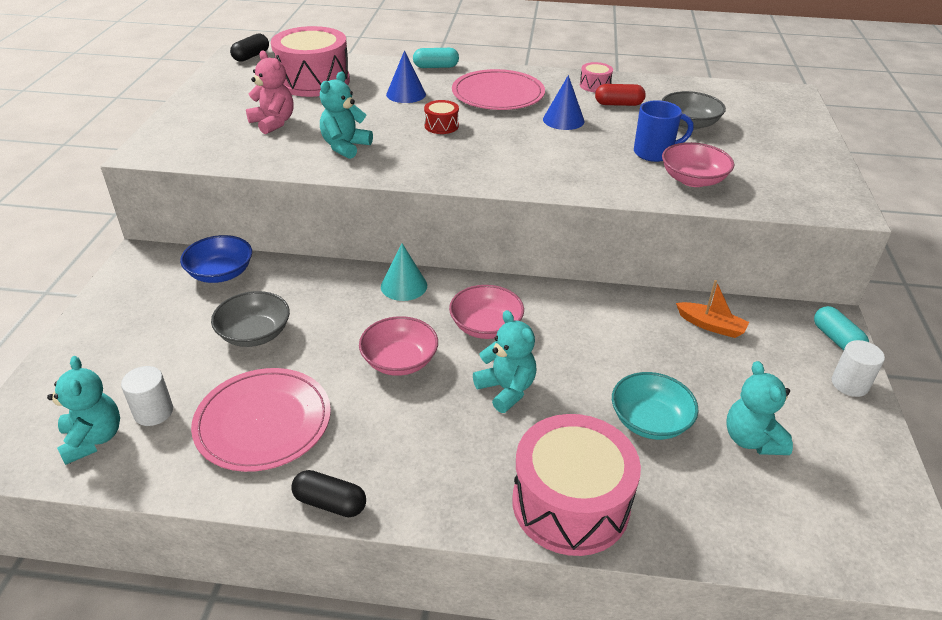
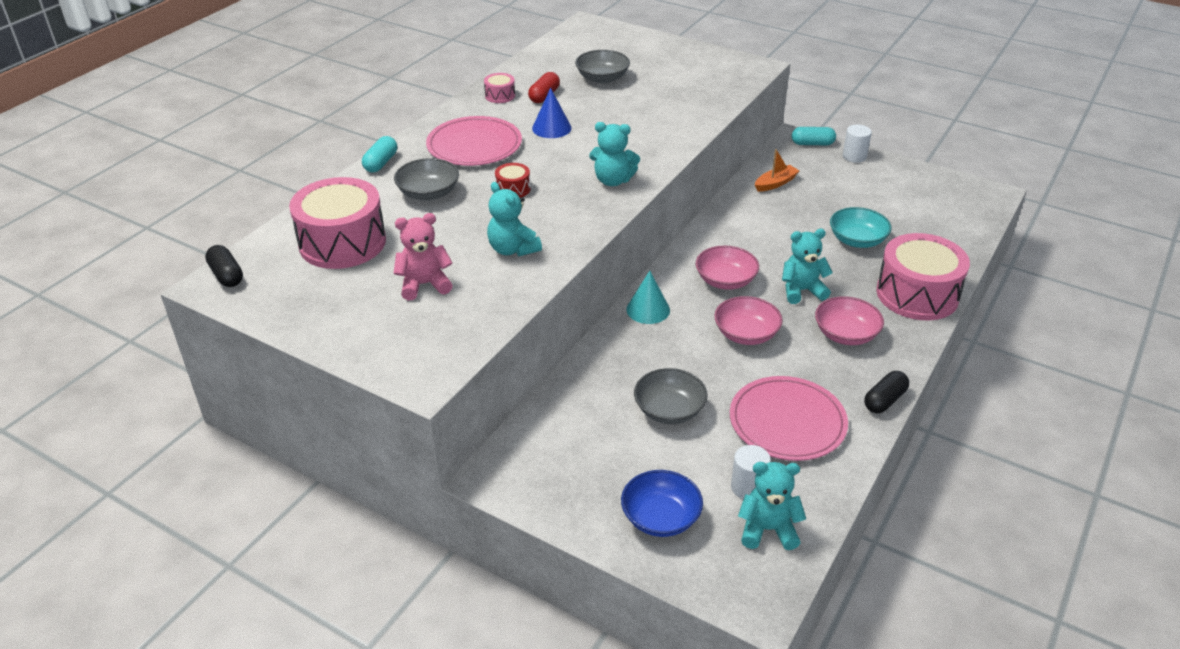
camera: 65 degrees left, 0 degrees up
blue bowl [180,235,252,283] -> blue bowl moved to [621,470,703,537]
blue cone [386,50,426,103] -> grey bowl [394,158,459,201]
blue mug [634,100,694,162] -> none
pink bowl [662,142,734,187] -> pink bowl moved to [815,296,884,345]
turquoise teddy bear [726,361,793,455] -> turquoise teddy bear moved to [589,122,640,186]

